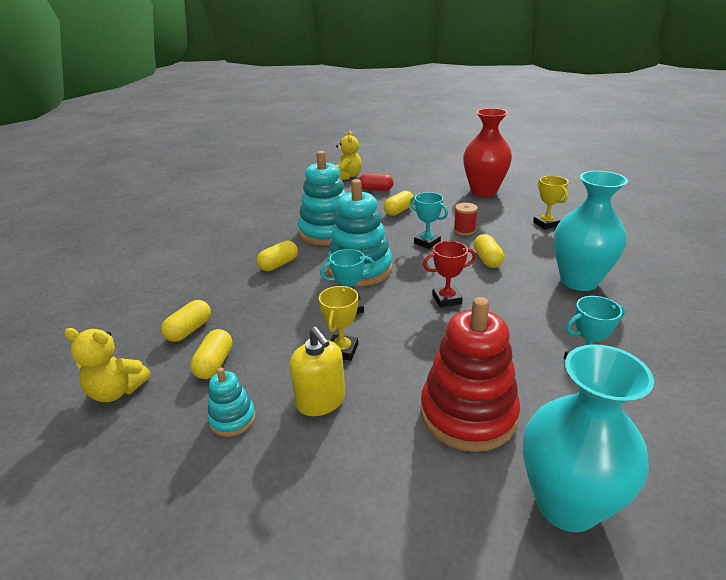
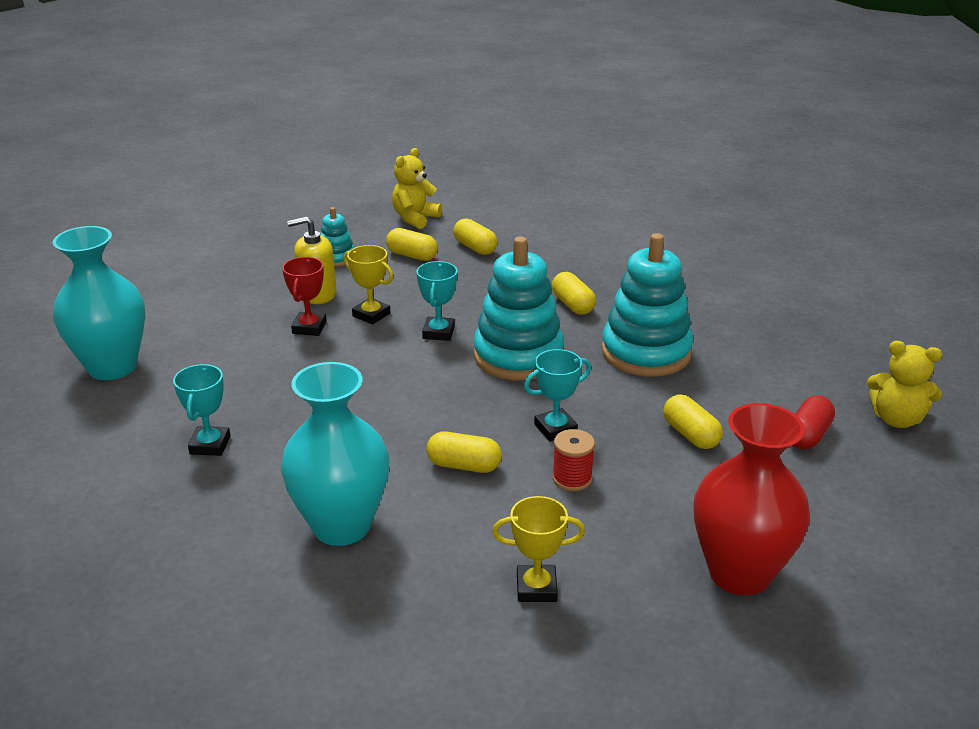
camera: 110 degrees right, 0 degrees up
red stacking toy [420,297,520,452] -> none
red trophy [423,241,476,308] -> red trophy moved to [282,257,327,336]

